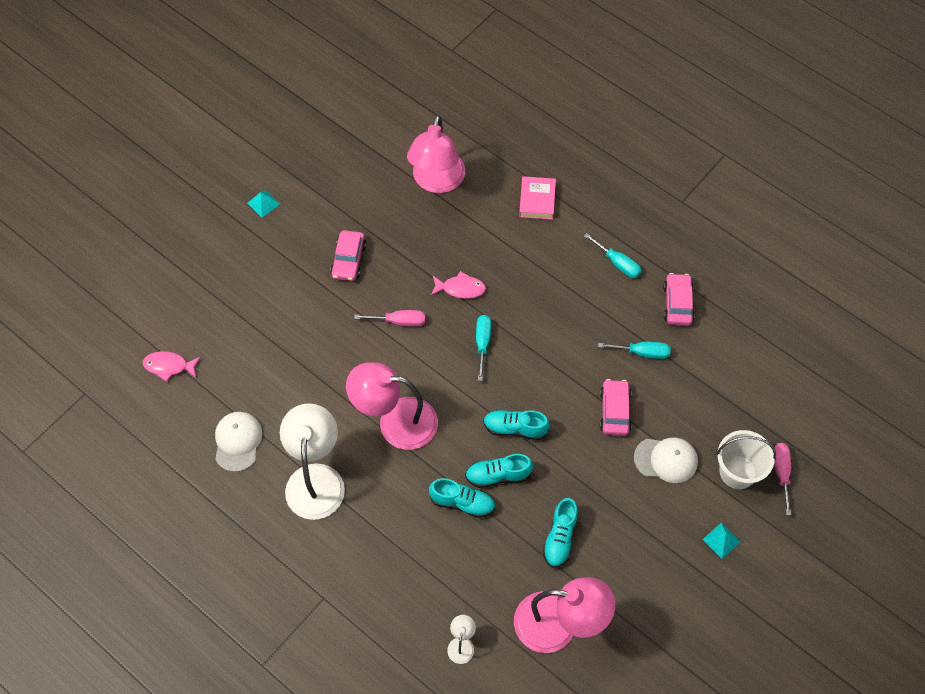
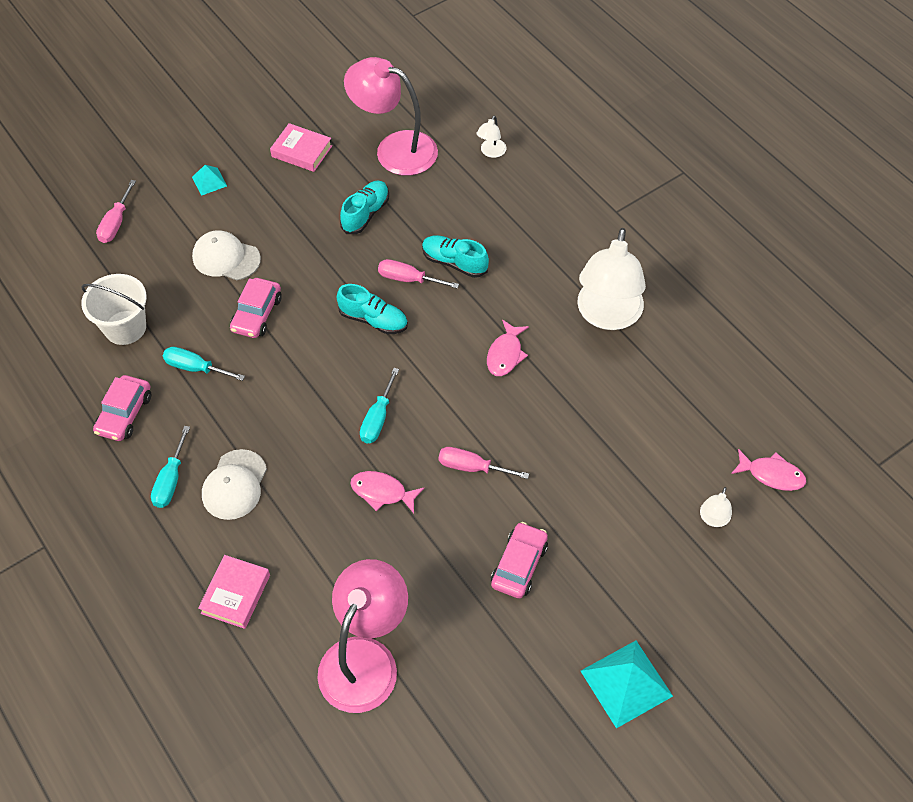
camera: 165 degrees left, 5 degrees down
white cap [215,412,262,472] -> white cap moved to [202,449,267,520]
turquoise pyramid [247,190,280,217] -> turquoise pyramid [581,641,673,728], size x1.88
pink lamp [346,362,438,450] -> pink fish [487,320,529,376]
turquoise shoe [465,454,533,488] -> pink screwdriver [378,259,459,289]
turquoise screwdriver [584,233,641,278] -> turquoise screwdriver turned 135 degrees counterclockwise [151,426,190,508]
white bucket [716,430,776,489] -> white bucket moved to [81,274,147,345]
none -> pink book [270,123,332,172]
none -> white lamp [700,487,732,527]

